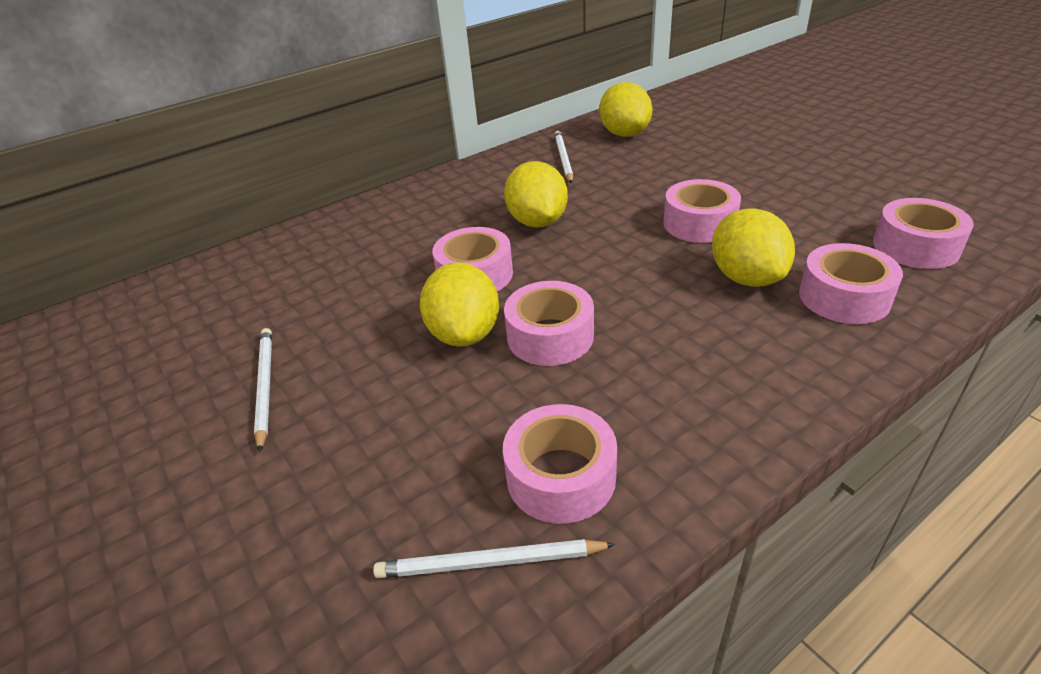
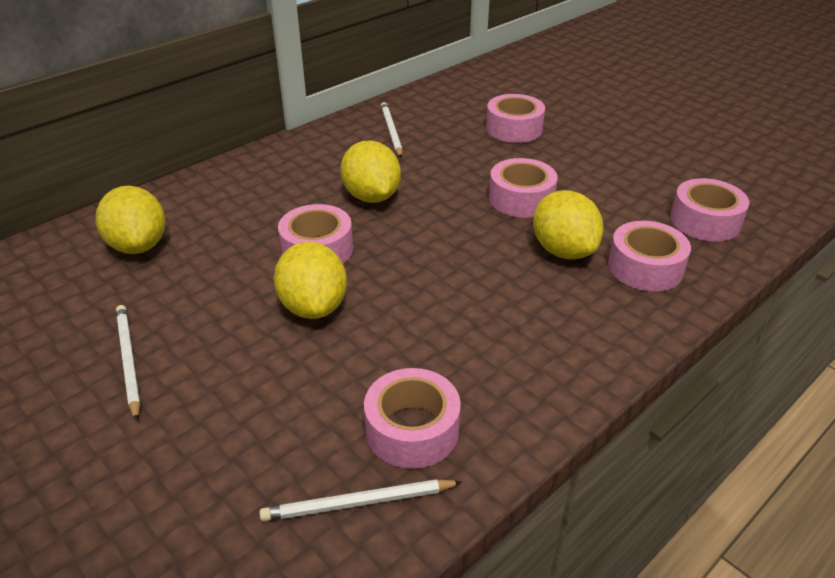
camera: 10 degrees left, 0 degrees up
pink tape [504,281,594,366] -> pink tape moved to [486,94,545,143]
yellow lemon [599,82,652,137] -> yellow lemon moved to [96,186,165,254]

